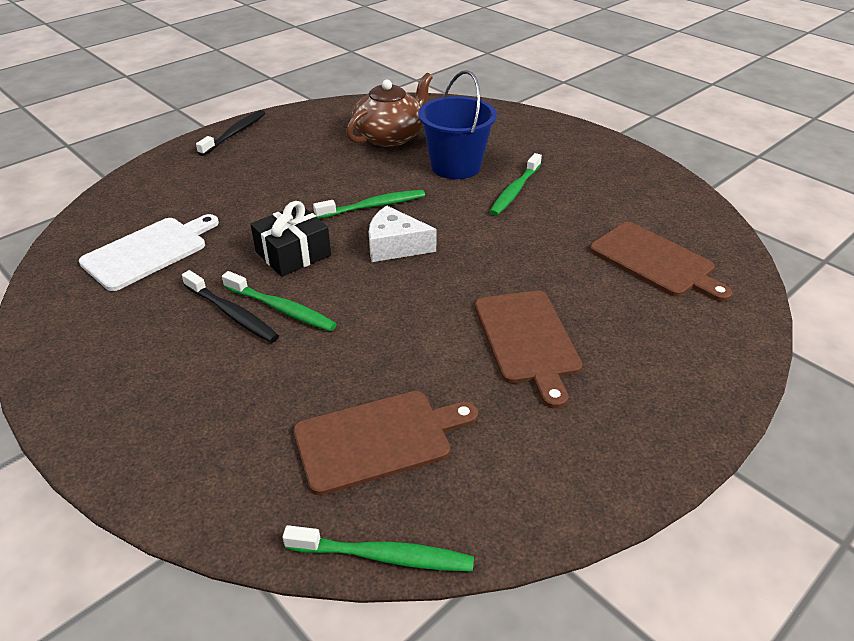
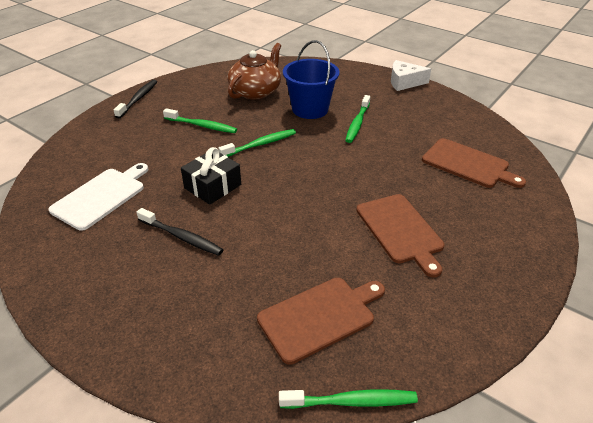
camera: 10 degrees left, 0 degrees up
green toothbrush [222,271,337,332] -> green toothbrush moved to [163,108,237,133]
white cheese [369,205,437,262] -> white cheese moved to [391,60,431,91]

